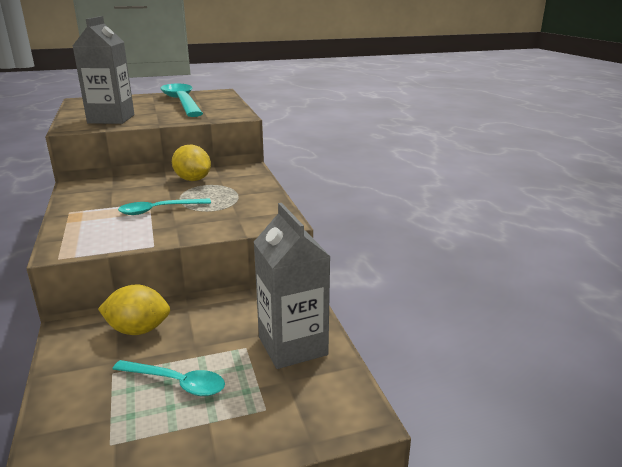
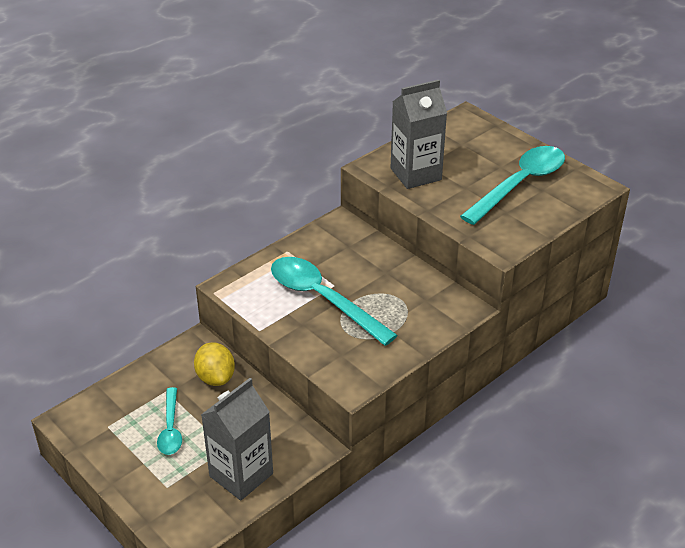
camera: 65 degrees right, 15 degrees up
turquoise spoon [118,199,211,215] -> turquoise spoon [271,257,398,346], size x1.83
yellow lemon [172,145,211,181] -> none

